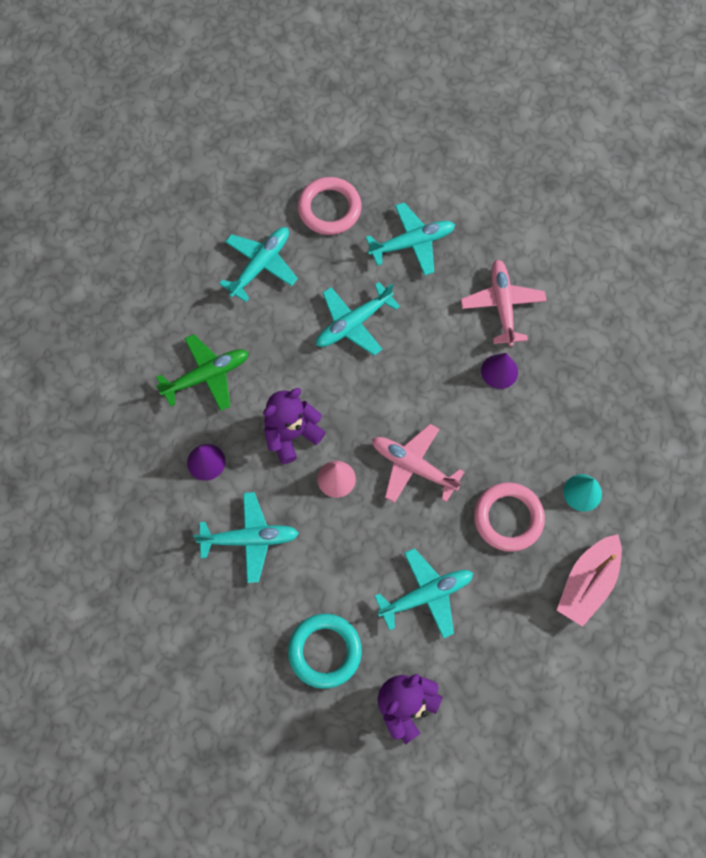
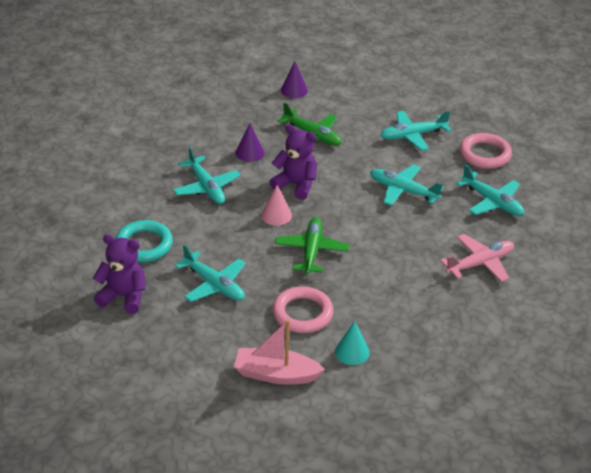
camera: 65 degrees right, 30 degrees down
turquoise plane [219,227,298,302] -> turquoise plane turned 150 degrees clockwise [380,111,451,151]
pink plane [372,424,464,503] -> green plane [275,217,350,274]
purple cone [481,353,518,389] -> purple cone moved to [281,62,308,98]

